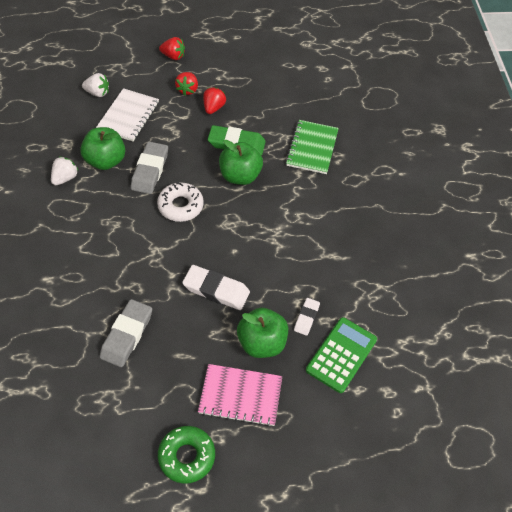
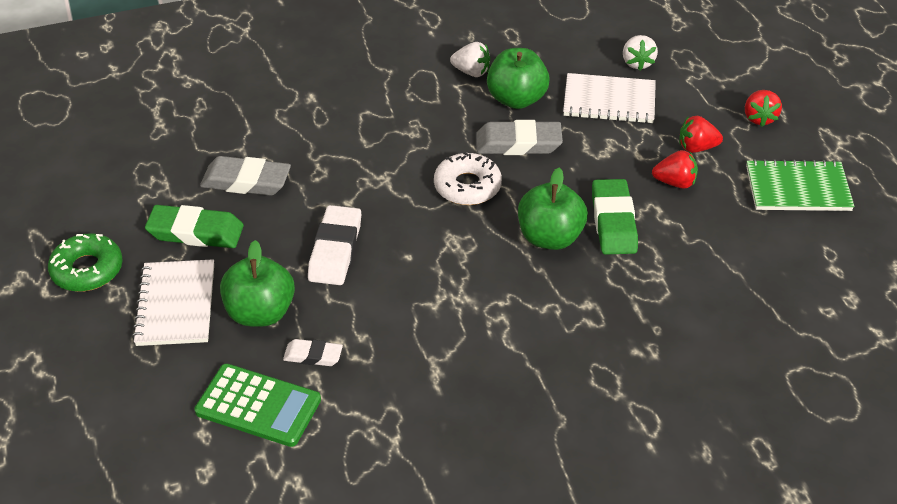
camera: 80 degrees right, 10 degrees down
pink notebook [198,364,282,427] -> white notebook [132,259,214,346]
green notebook [286,120,339,174] -> green notebook moved to [746,159,855,211]
none -> green eraser [145,205,244,248]

